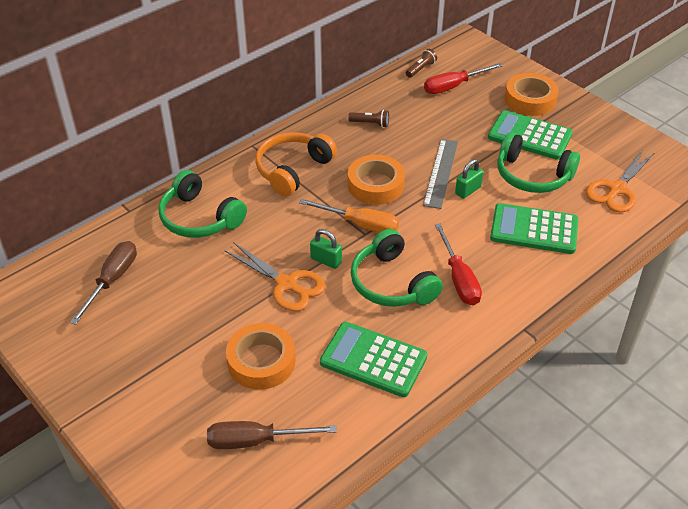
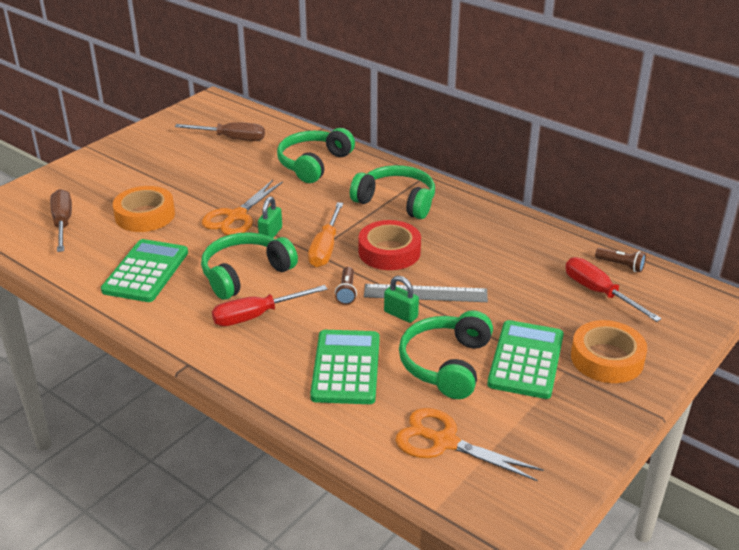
camera: 80 degrees right, 10 degrees down
orange headphones [255,132,337,196] -> green headphones [350,165,435,219]
brown flashlight [348,110,389,128] -> brown flashlight moved to [335,267,357,305]
orange tape [348,155,405,205] -> red tape [358,220,421,270]

